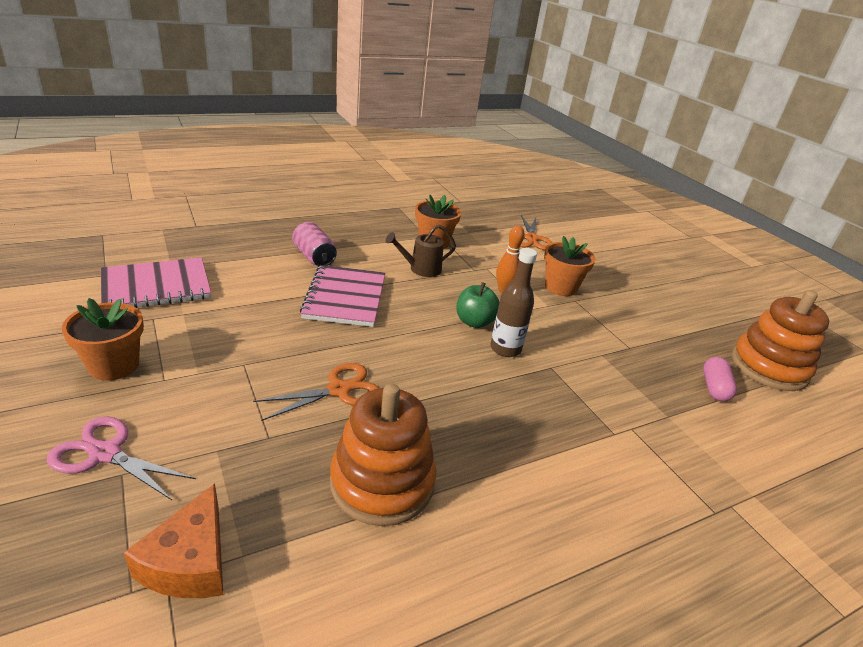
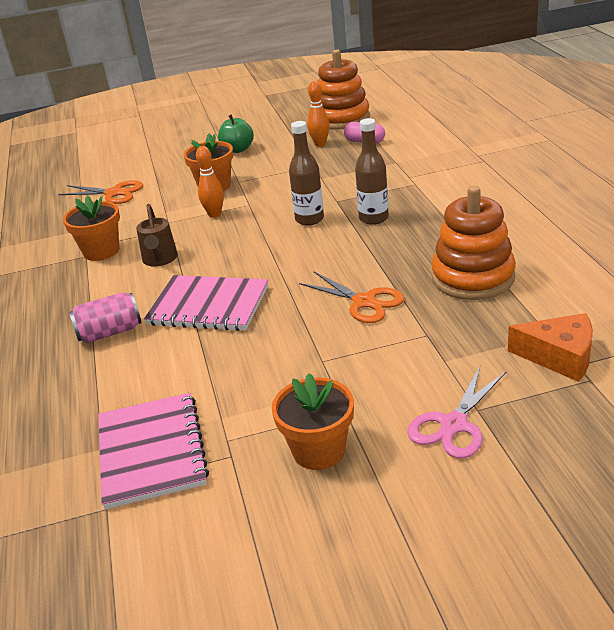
camera: 70 degrees left, 0 degrees up
orange scissors [253,363,379,421] -> orange scissors turned 150 degrees clockwise [299,272,405,323]
green apple [456,282,499,328] -> green apple moved to [218,114,254,153]
none -> orange bowling pin [307,81,330,147]
none -> brown bottle [355,118,389,225]

